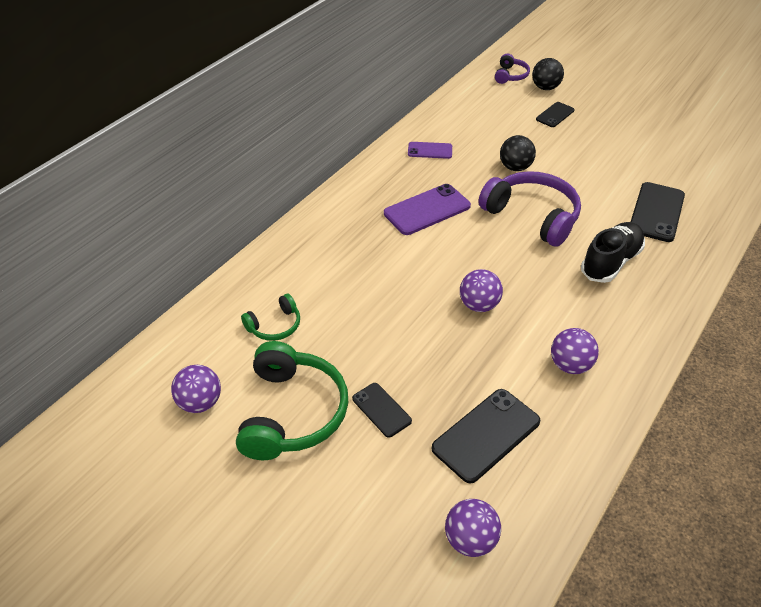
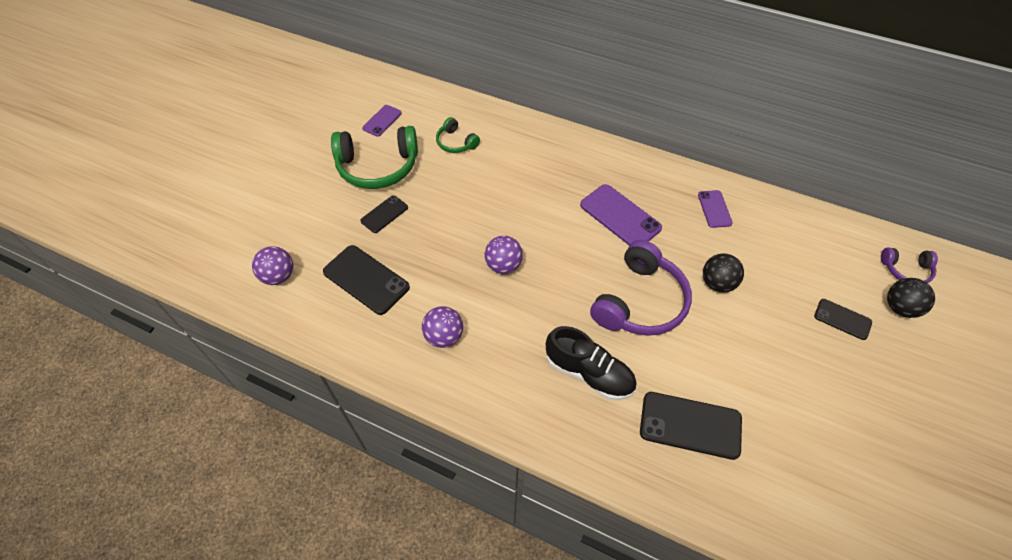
camera: 80 degrees right, 10 degrees up
purple ball [171,365,221,413] -> purple phone [362,105,402,137]

